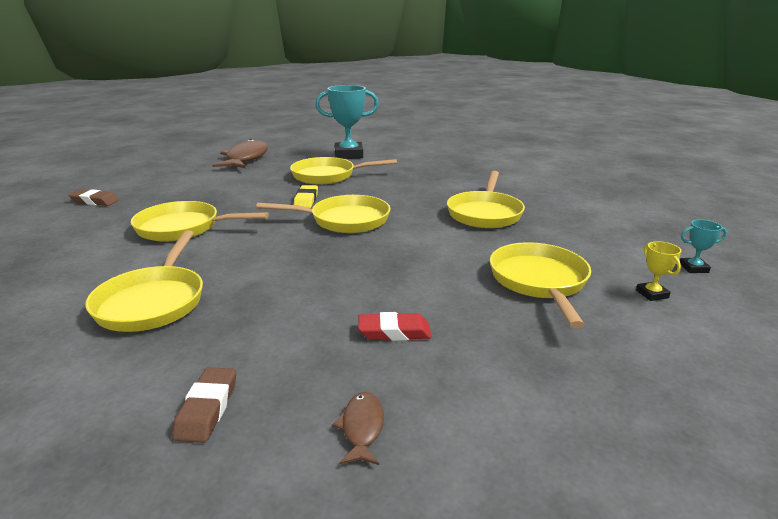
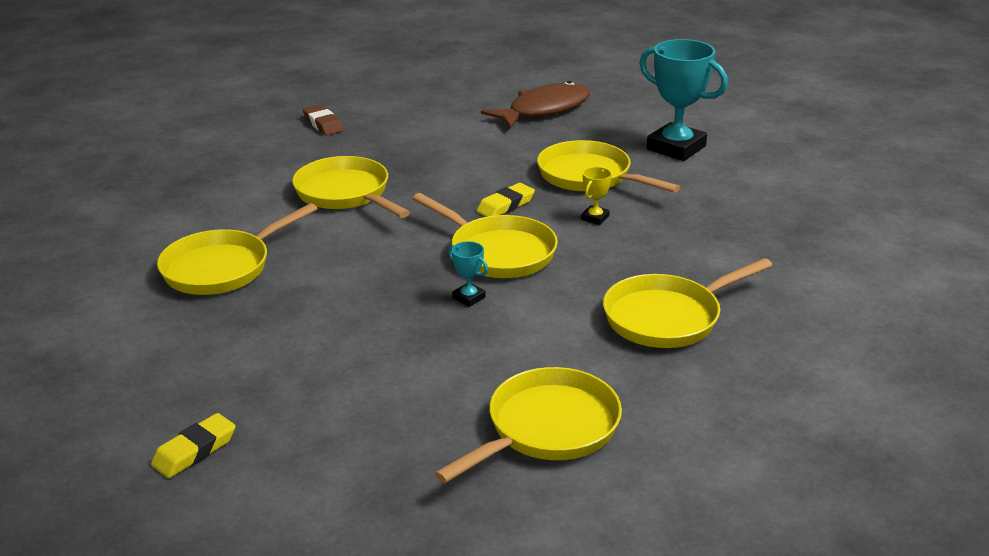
camera: 45 degrees right, 5 degrees up
brown eraser [172,367,236,443] -> none
brown fish [333,392,384,465] -> yellow eraser [151,413,236,478]
red eraser [358,312,431,341] -> none
yellow trophy [636,241,681,301] -> yellow trophy moved to [581,167,612,225]
turquoise trophy [680,220,727,273] -> turquoise trophy moved to [448,241,488,307]

